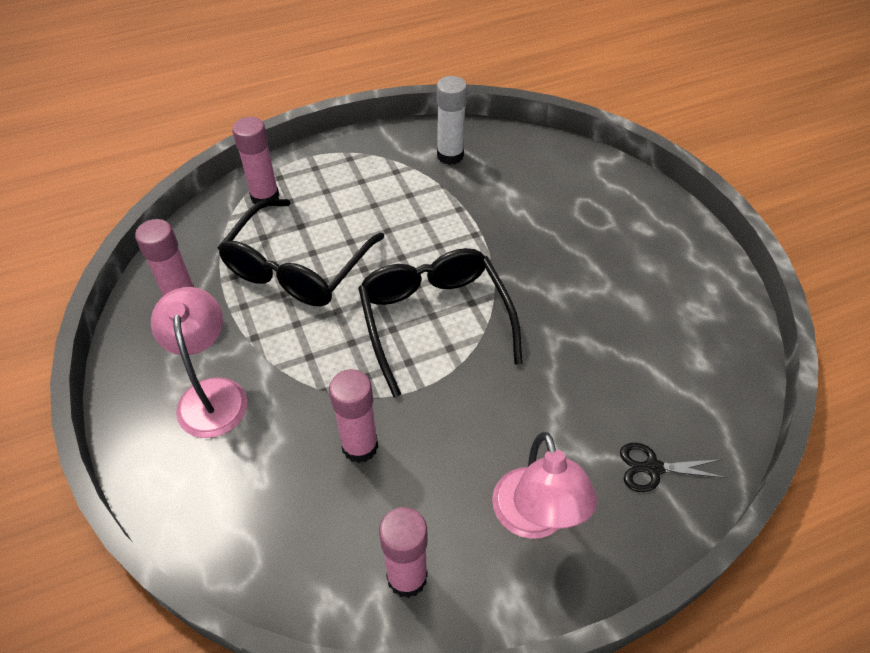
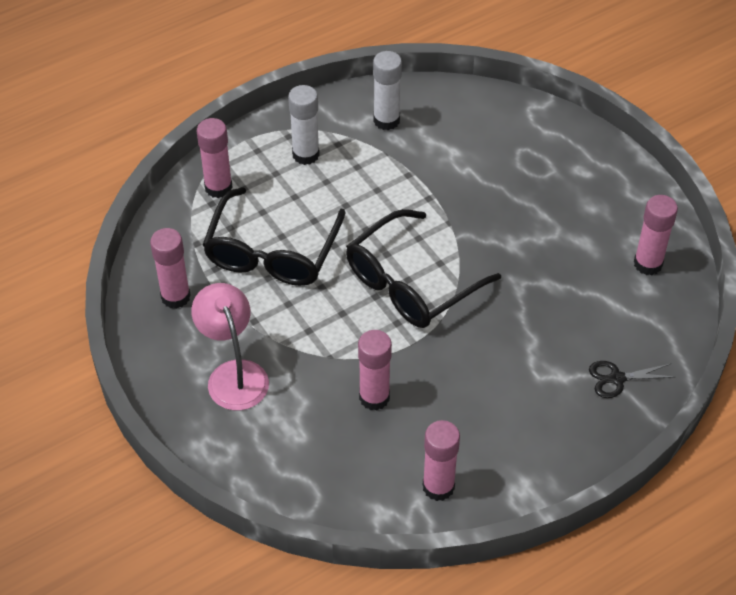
camera: 10 degrees left, 0 degrees up
black glasses [358,248,523,397] -> black glasses turned 105 degrees counterclockwise [346,209,501,328]
pink lamp [492,432,597,539] -> none
none -> white glue stick [288,85,320,165]
none -> pink glue stick [634,195,678,275]

